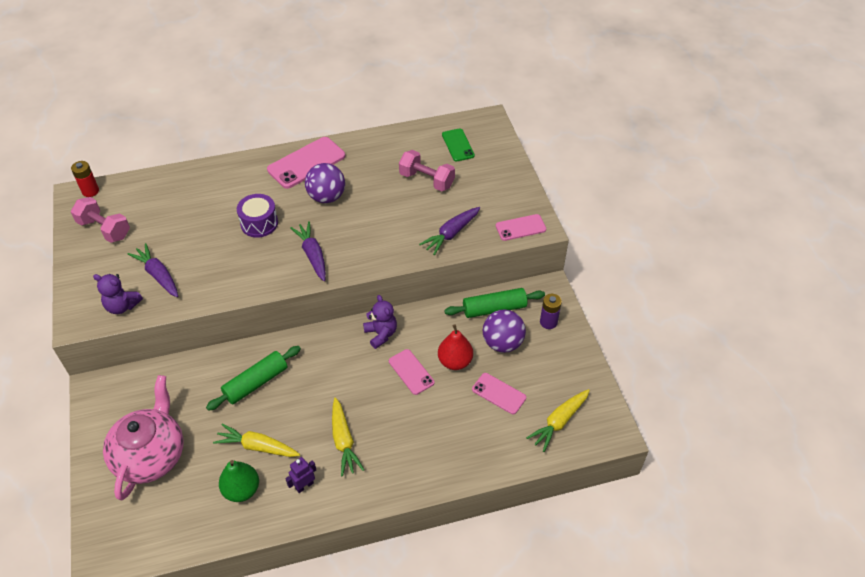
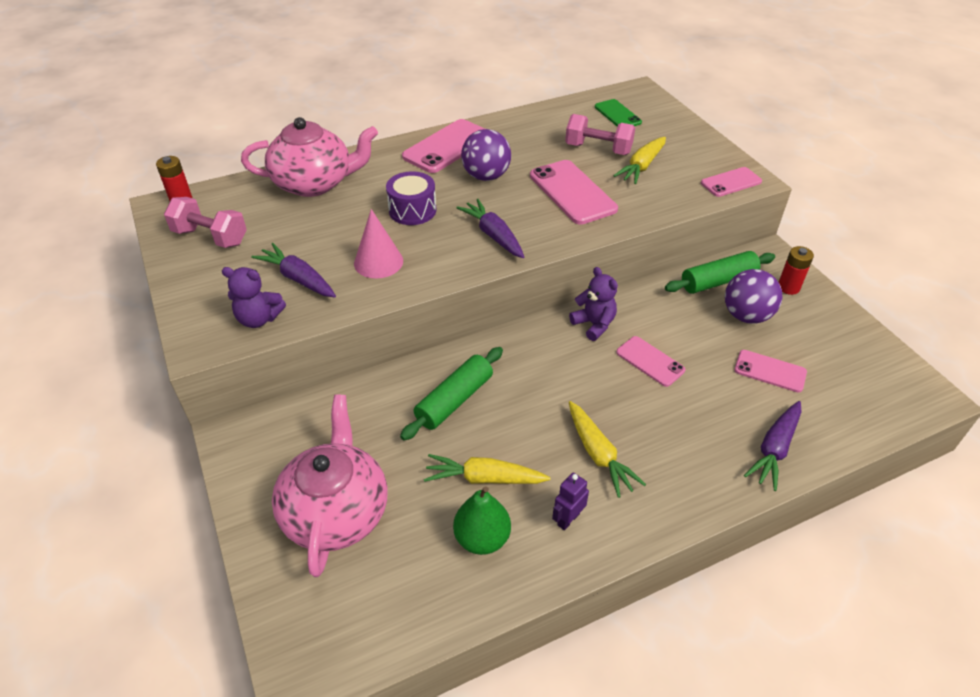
camera: 10 degrees left, 5 degrees down
purple carrot [419,207,480,255] -> purple carrot moved to [744,401,801,491]
red pear [438,325,473,370] -> none
yellow carrot [526,389,590,452] -> yellow carrot moved to [613,137,666,184]
purple battery [540,294,562,329] -> red battery [779,246,814,295]
none -> pink teapot [241,117,378,197]
none -> pink cone [354,209,403,279]
none -> pink phone [530,160,618,225]

